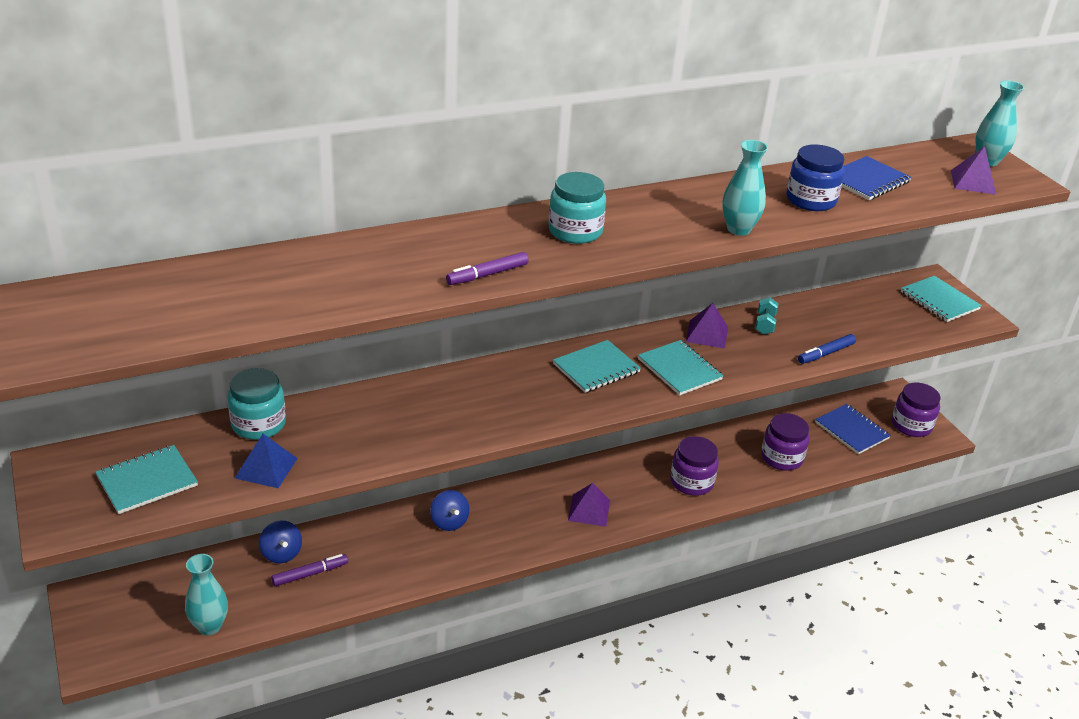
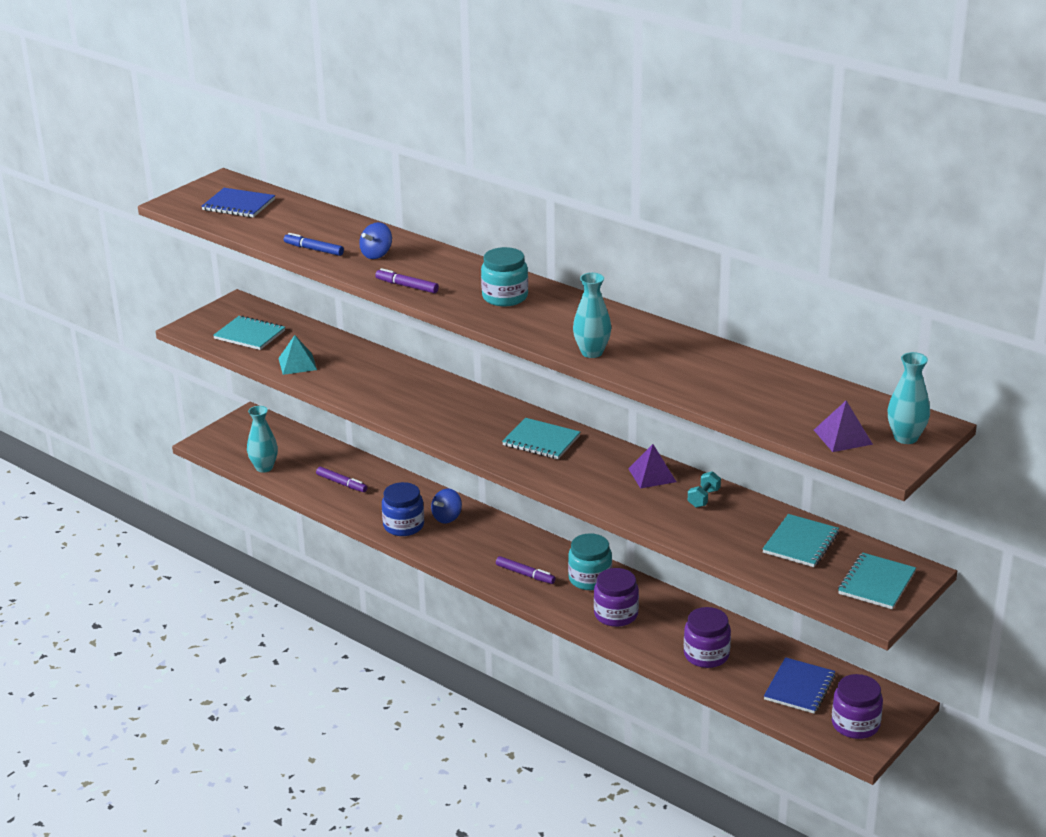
camera: 65 degrees right, 5 degrees down
turquoise jar [228,368,286,440] -> turquoise jar moved to [568,534,612,590]
blue pyramid [235,434,298,488] -> turquoise pyramid [278,335,317,375]
blue spinning top [259,521,302,563] -> blue spinning top moved to [359,222,392,259]
purple pyramid [568,483,610,527] -> purple marker [496,556,556,584]
turquoise notebook [638,340,723,396] -> turquoise notebook moved to [763,514,839,567]
turquoise dumbbell [755,297,779,335] -> turquoise dumbbell turned 45 degrees counterclockwise [688,471,721,508]
blue jar [786,144,844,211] -> blue jar moved to [382,482,424,536]
blue marker [798,334,856,364] -> blue marker moved to [284,233,344,256]
blue notebook [842,156,912,200] -> blue notebook moved to [201,188,275,218]

